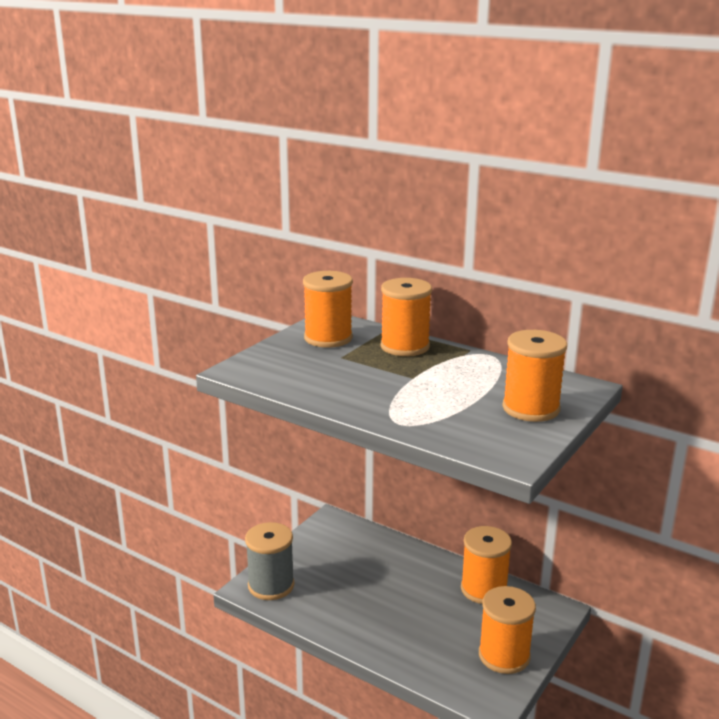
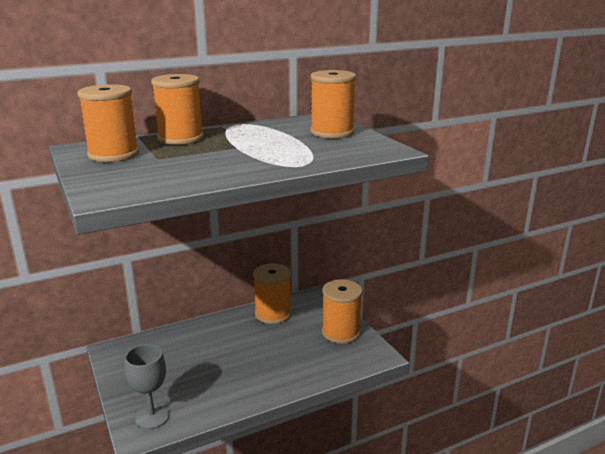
camera: 60 degrees left, 0 degrees up
grey spool [245,522,294,600] -> grey goblet [125,344,169,429]

